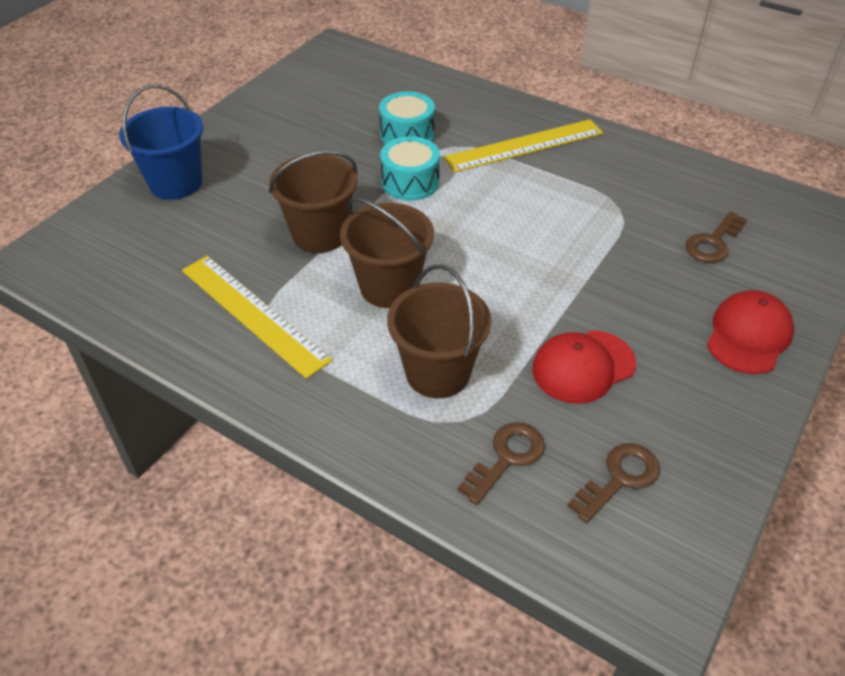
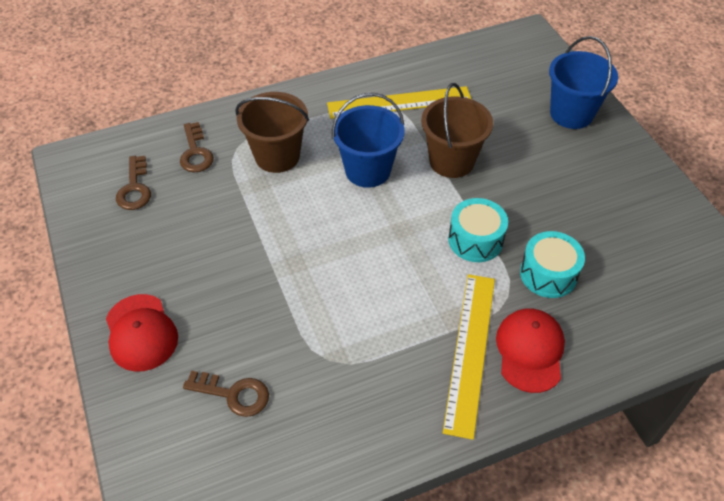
camera: 125 degrees right, 5 degrees up
brown bucket [340,198,434,308] -> blue bucket [332,93,405,188]
red cap [532,330,636,404] -> red cap moved to [496,308,565,393]
brown key [686,211,747,263] -> brown key turned 120 degrees clockwise [183,371,269,417]

